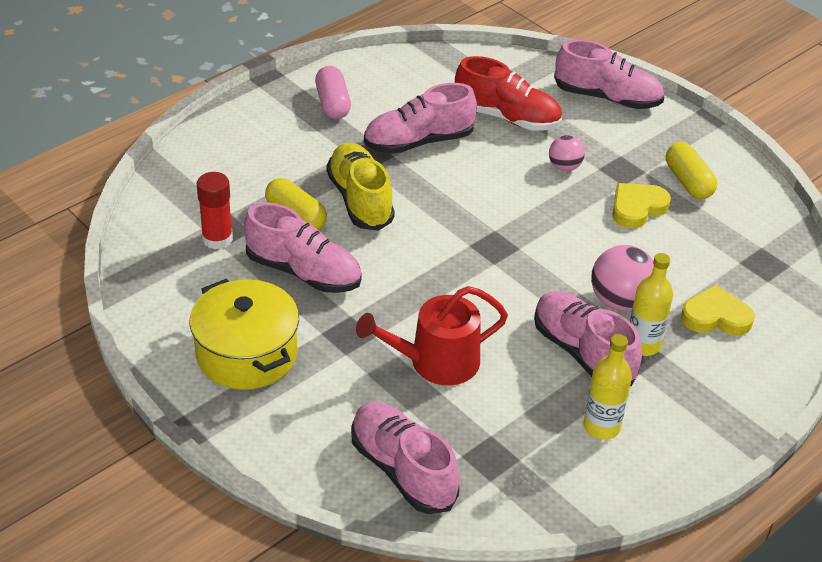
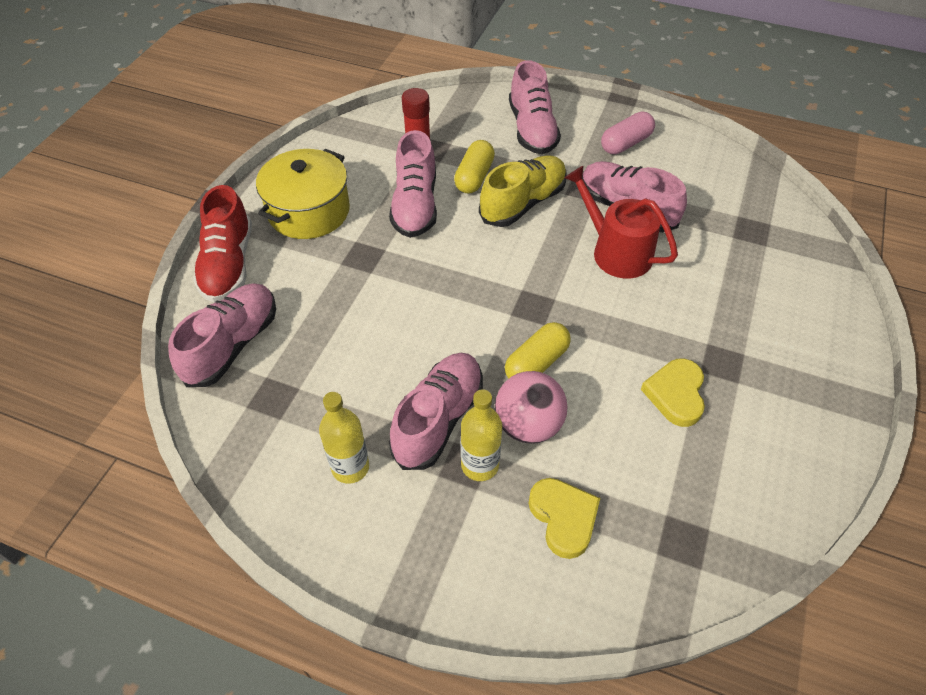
camera: 65 degrees right, 10 degrees up
red watering can [356,286,508,385] -> red watering can moved to [565,166,678,279]
red shoe [455,56,562,131] -> red shoe moved to [193,185,252,303]
pink ball [549,135,585,171] -> none
pink shoe [554,40,664,109] -> pink shoe moved to [509,60,561,154]
yellow heart [613,183,671,228] -> yellow heart turned 105 degrees counterclockwise [641,359,705,427]
yellow capsule [666,142,717,199] -> yellow capsule moved to [505,322,571,379]

